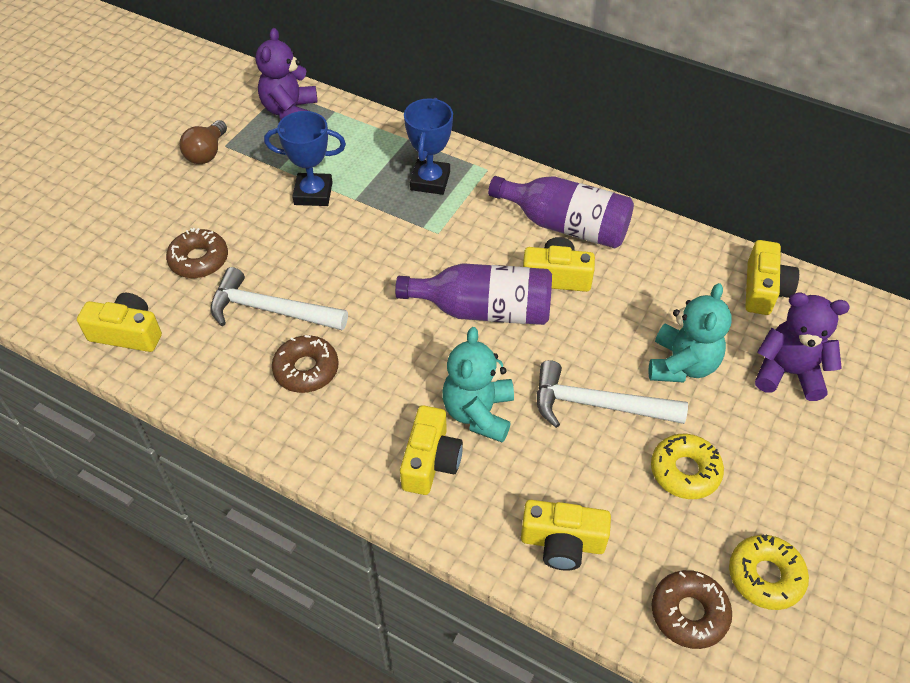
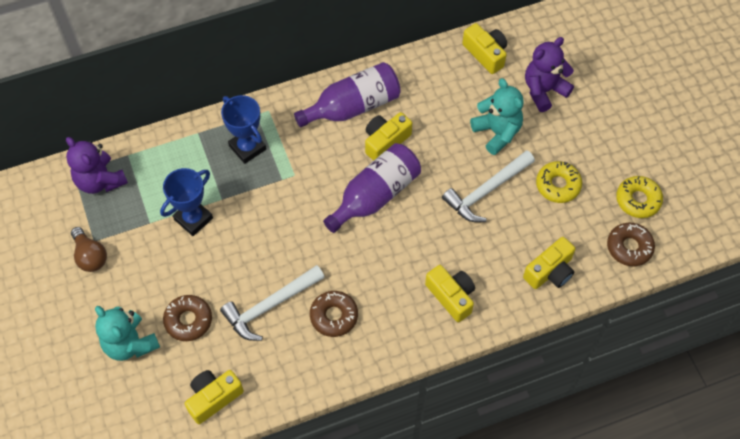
camera: 50 degrees left, 10 degrees up
turquoise teddy bear [442,327,514,443] -> turquoise teddy bear moved to [95,306,160,361]

